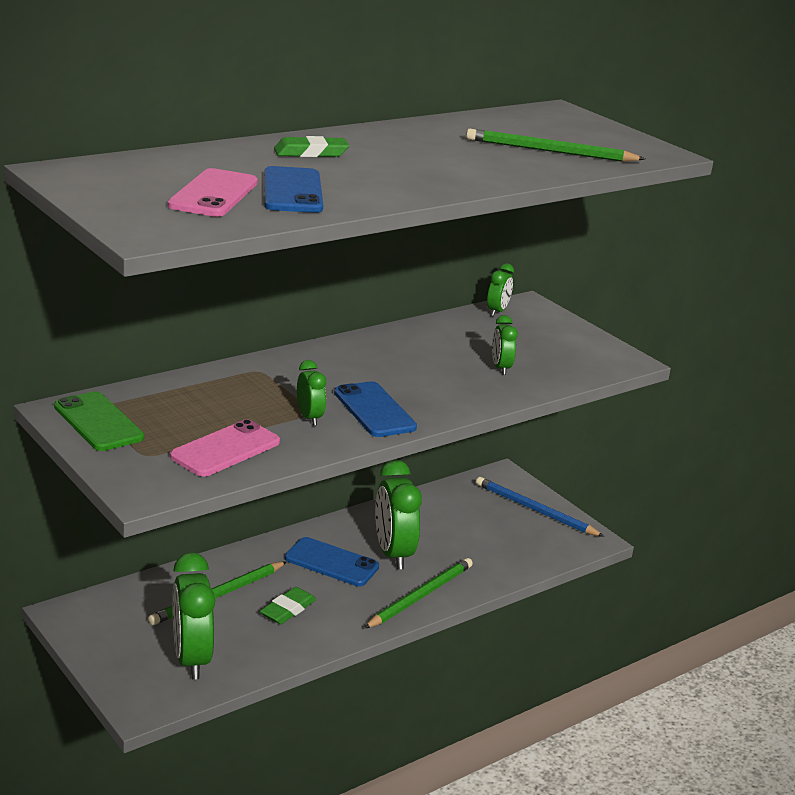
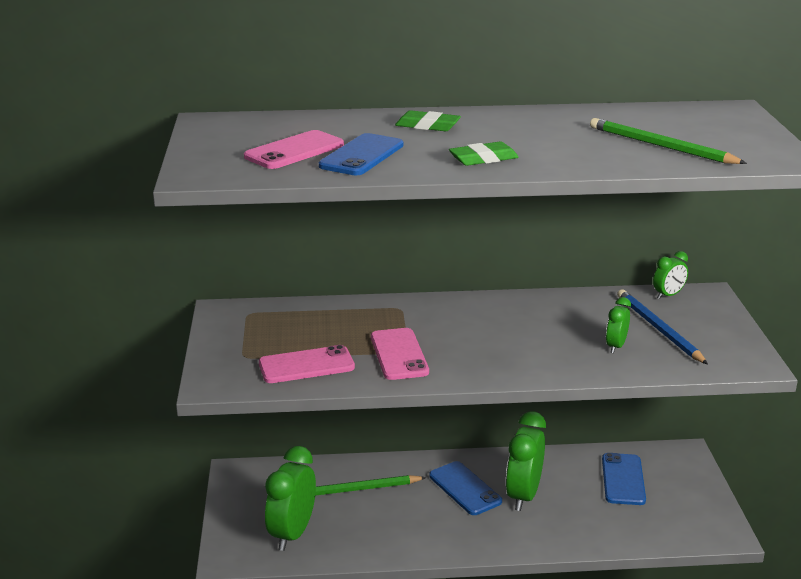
camera: 35 degrees right, 0 degrees up
green phone [54,391,144,451] -> none
green eraser [260,587,316,624] -> green eraser moved to [449,141,519,166]
green clock [297,360,326,426] -> pink phone [371,328,429,380]
blue phone [334,381,417,437] -> blue phone moved to [602,453,646,505]
green pencil [364,558,473,629] -> none
blue pencil [476,477,604,537] -> blue pencil moved to [617,289,708,364]

